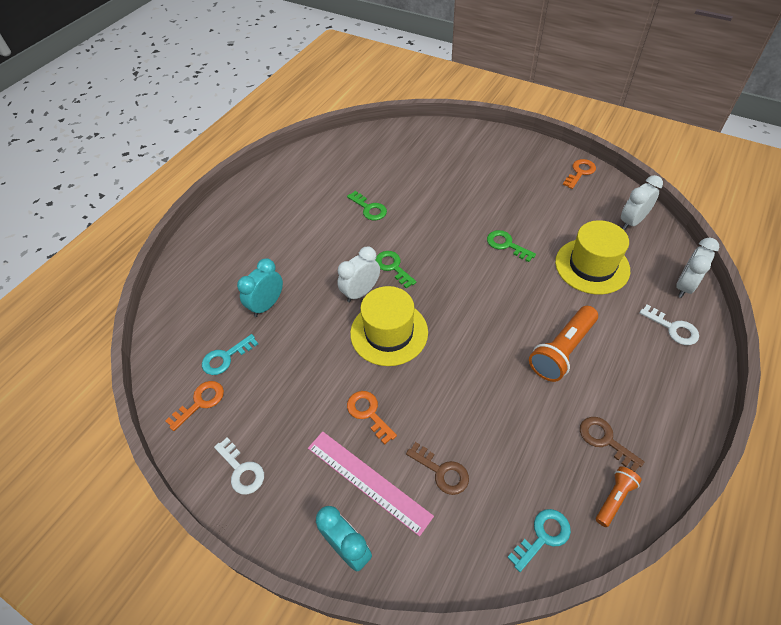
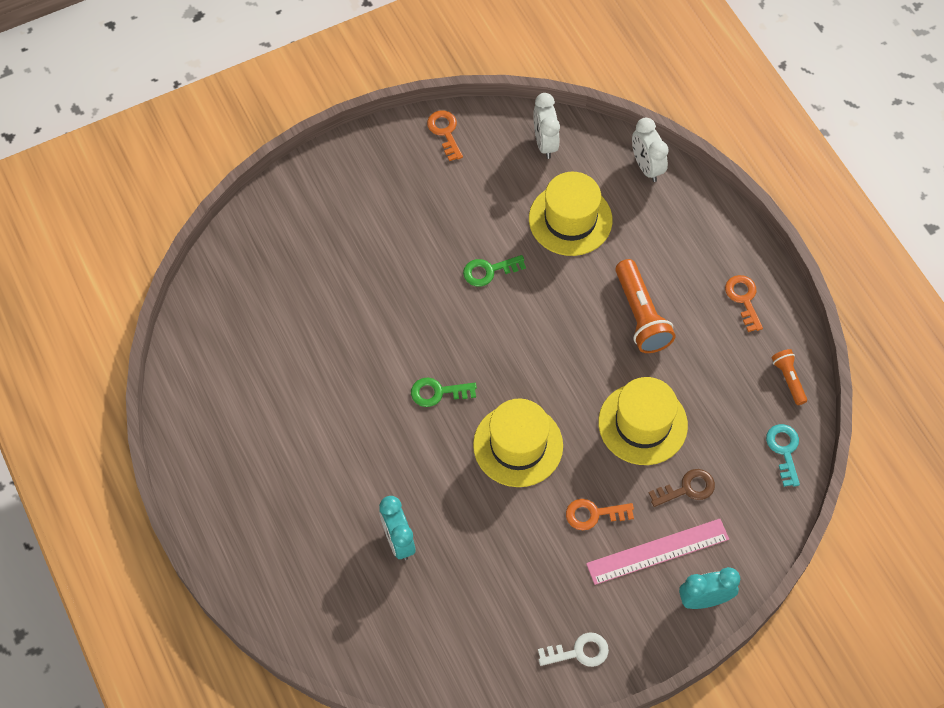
camera: 60 degrees left, 10 degrees up
orange key [165,381,224,431] -> orange key moved to [725,275,763,332]
turquoise key [202,334,258,375] -> none
white clock [337,247,380,302] -> none
green key [347,191,387,220] -> none
brown key [580,417,644,472] -> none
white key [639,304,699,345] -> none
none -> yellow hat [598,377,688,465]

